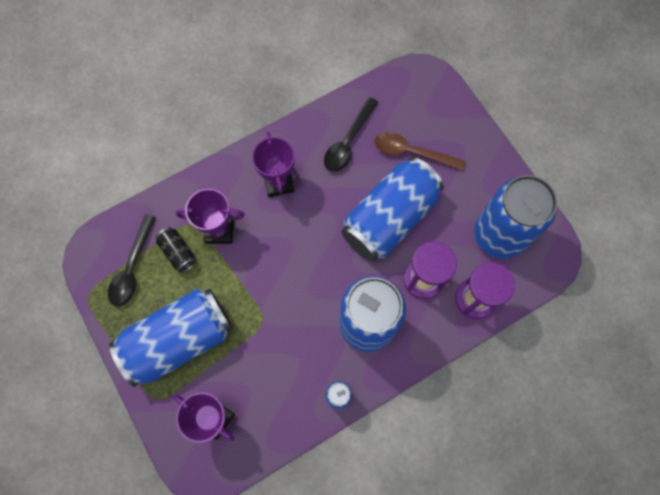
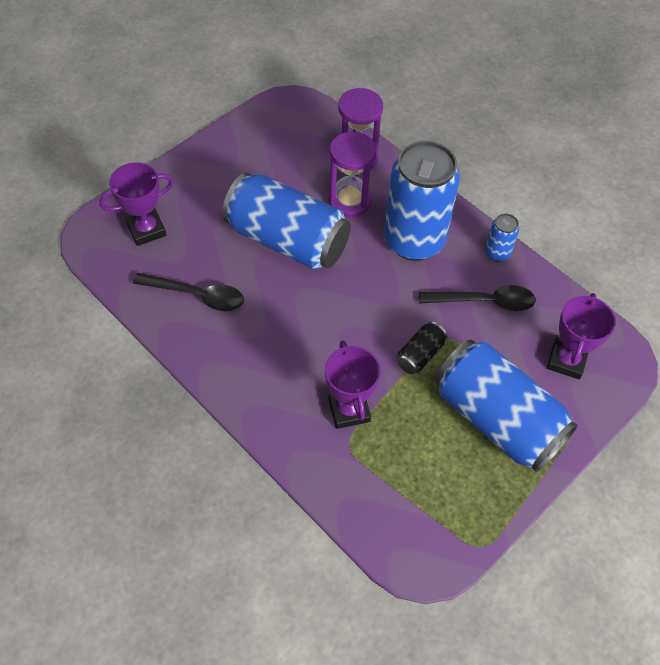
camera: 105 degrees left, 15 degrees down
black spoon [108,214,156,306] -> black spoon moved to [419,285,536,311]
black can [156,227,196,273] -> black can moved to [397,321,447,374]
purple trophy [252,132,295,197] -> purple trophy moved to [99,162,174,246]
brown spoon [375,132,466,171] -> none
blue can [474,175,557,259] -> none

